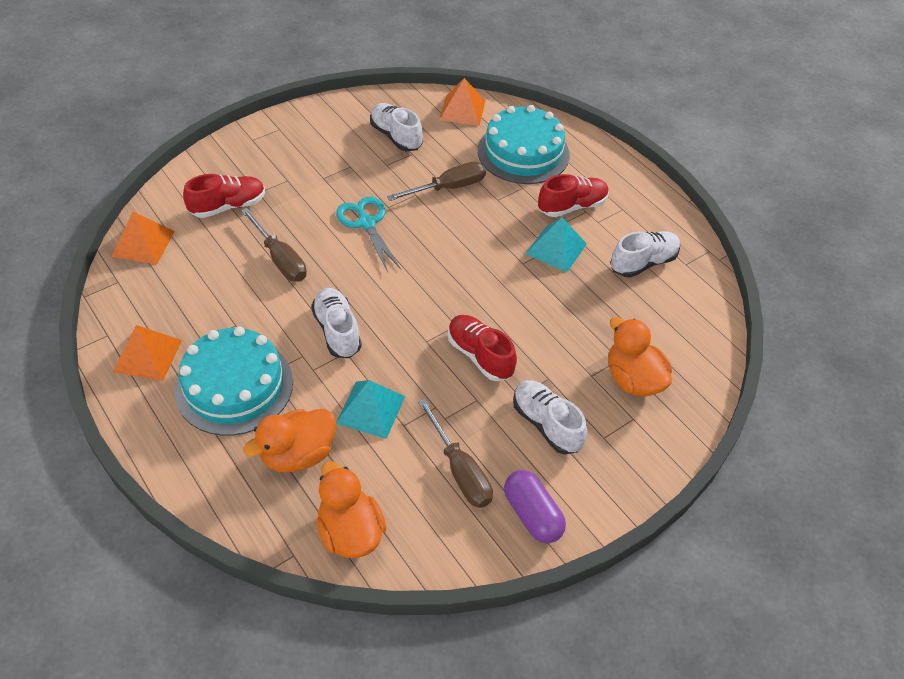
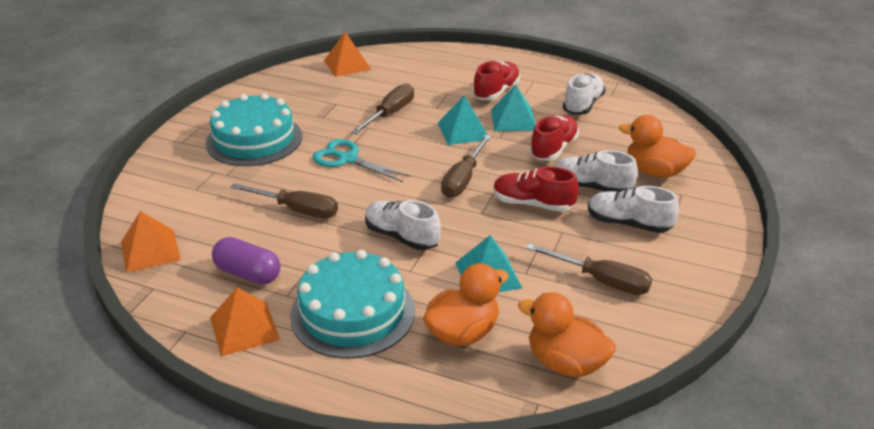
camera: 30 degrees left, 15 degrees down
red shoe [183,174,265,218] -> red shoe moved to [529,115,579,161]
orange duck [243,409,336,473] -> orange duck turned 150 degrees counterclockwise [423,263,509,346]
white shoe [370,103,423,151] -> white shoe moved to [554,150,638,192]
turquoise cake [478,105,570,184] -> turquoise cake moved to [206,93,302,166]
purple capsule [504,470,566,543] -> purple capsule moved to [212,237,281,284]
none -> turquoise pyramid [438,95,490,145]
none -> brown screwdriver [441,135,491,198]

